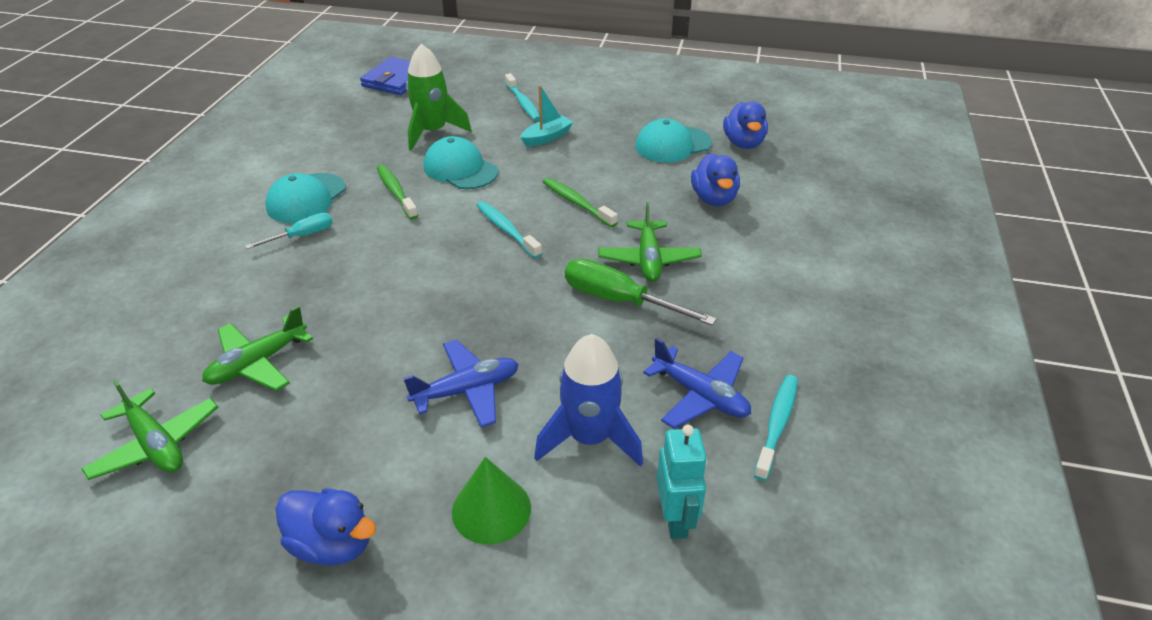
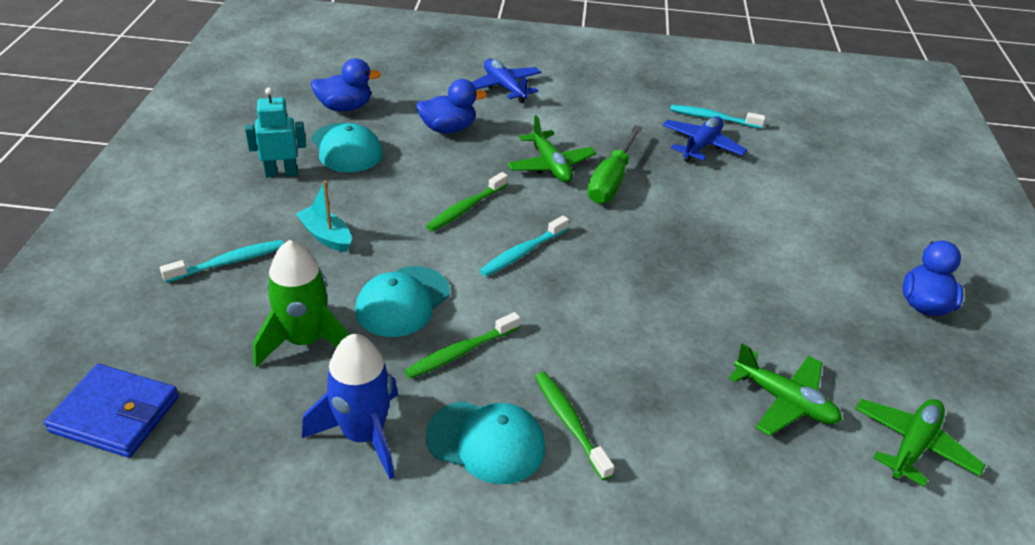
camera: 100 degrees left, 0 degrees up
turquoise screwdriver [246,213,333,249] -> green toothbrush [535,372,614,480]
blue plane [403,340,519,427] -> blue plane moved to [471,59,541,103]
green cone [452,457,531,544] -> none
blue rocket [534,334,643,467] -> blue rocket moved to [302,334,398,479]
green plane [598,202,702,282] -> green plane turned 75 degrees clockwise [507,115,596,183]
turquoise robot [657,425,707,539] -> turquoise robot moved to [245,88,306,177]

